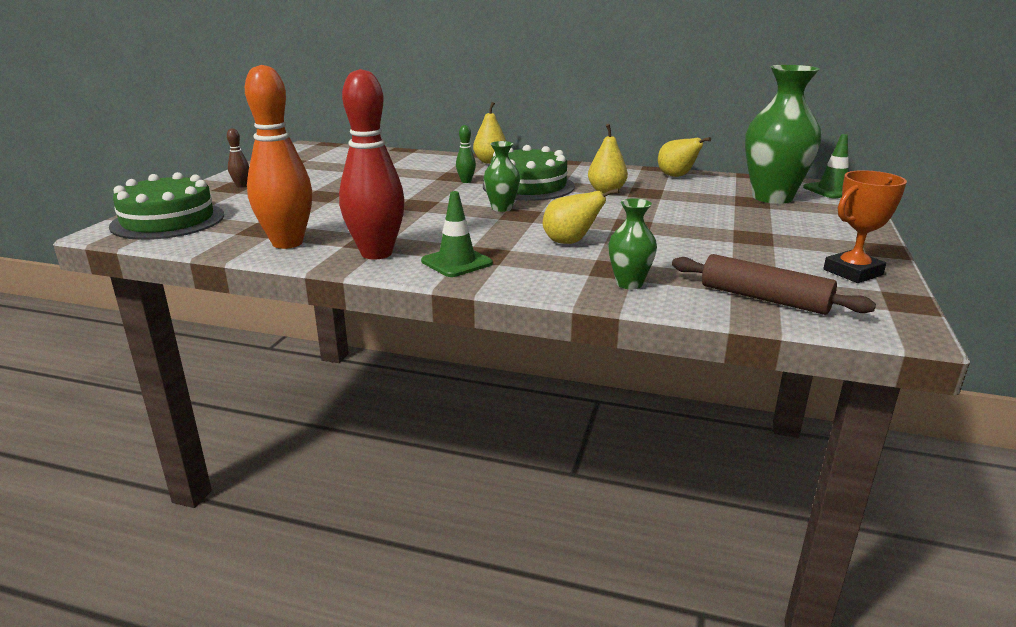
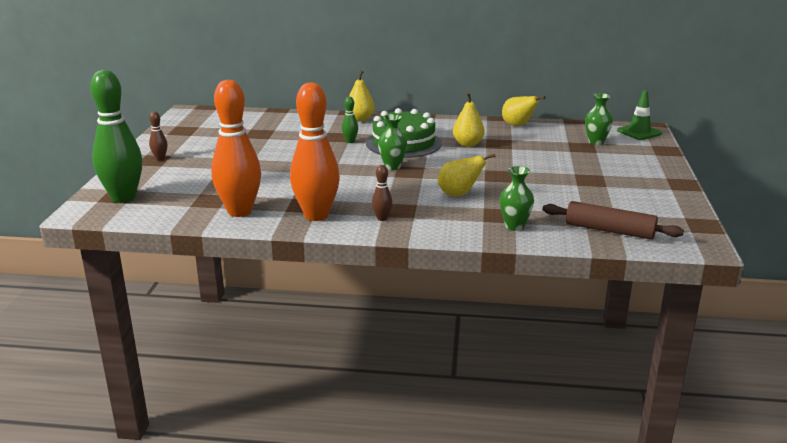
camera: 10 degrees left, 0 degrees up
green cake [109,172,224,240] -> green bowling pin [90,70,142,203]
red bowling pin [339,69,405,260] -> orange bowling pin [290,83,340,221]
green traffic cone [421,191,493,277] -> brown bowling pin [372,165,393,221]
green vase [745,65,821,204] -> green vase [585,93,613,145], size x0.50
orange trophy [823,170,907,283] -> none

